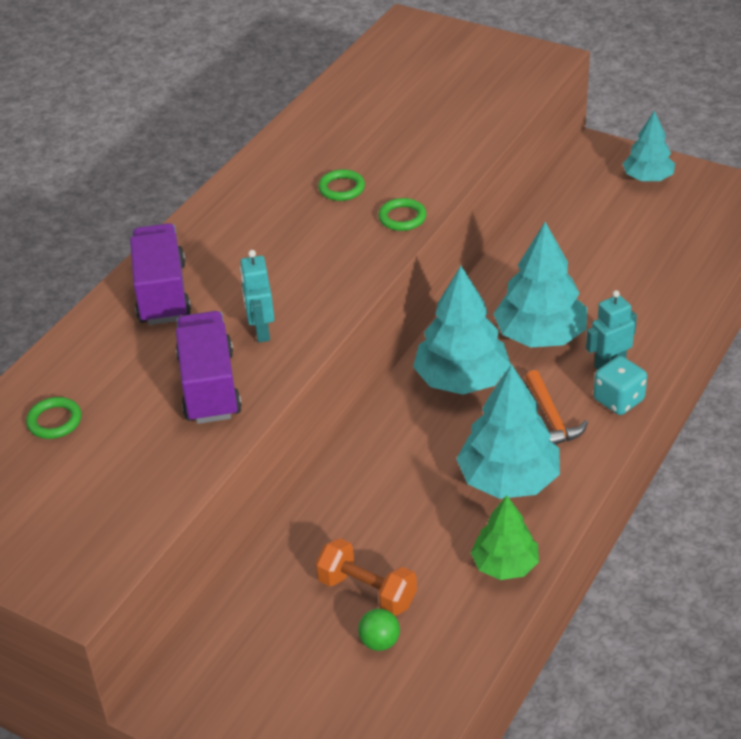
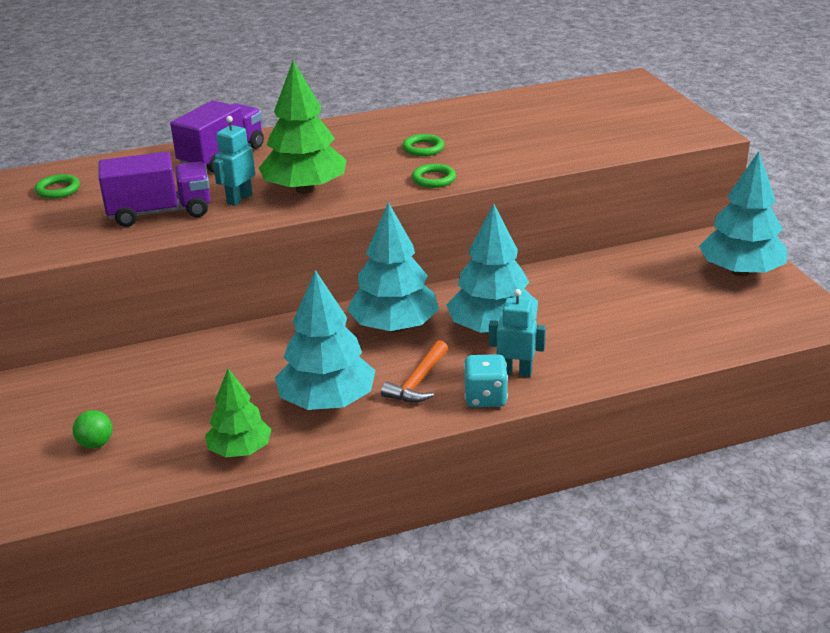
camera: 40 degrees right, 10 degrees down
purple truck [176,311,242,424] -> purple truck turned 45 degrees clockwise [99,152,210,227]
orange dumbbell [316,538,417,616] -> none
turquoise tree [622,110,675,182] -> turquoise tree [699,151,787,277], size x1.60
none -> green tree [259,60,347,194]

